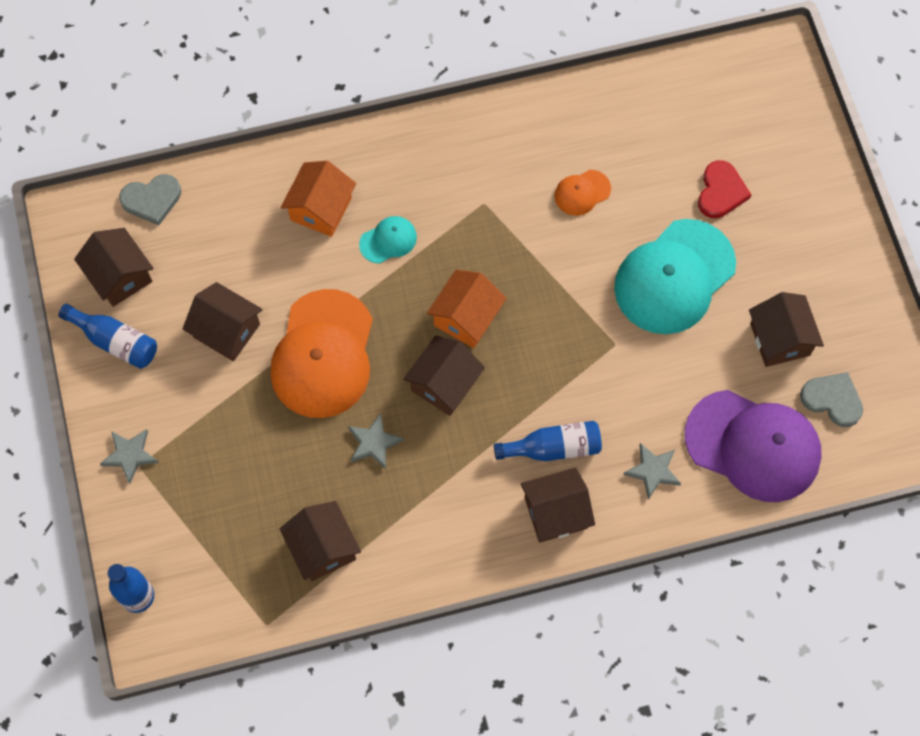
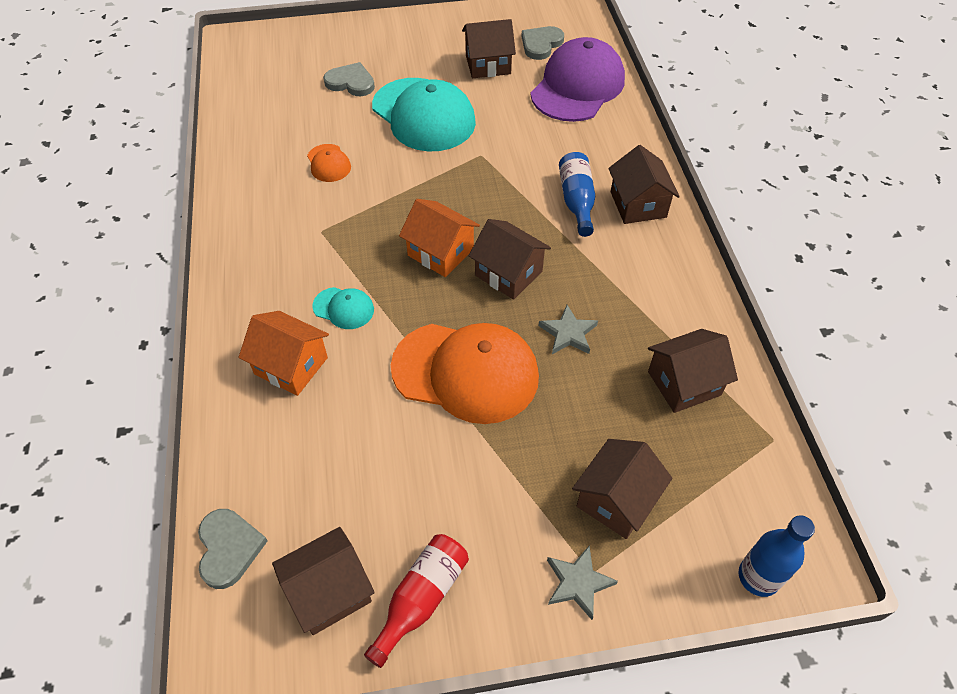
camera: 85 degrees left, 15 degrees down
blue bottle [59,304,157,369] -> red bottle [364,534,469,668]
brown house [182,282,262,361] -> brown house moved to [572,439,672,539]
turquoise cap [359,216,417,264] -> turquoise cap turned 135 degrees clockwise [312,287,374,329]
grey star [623,443,681,500] -> none
red heart [698,160,751,218] -> grey heart [323,62,375,96]

